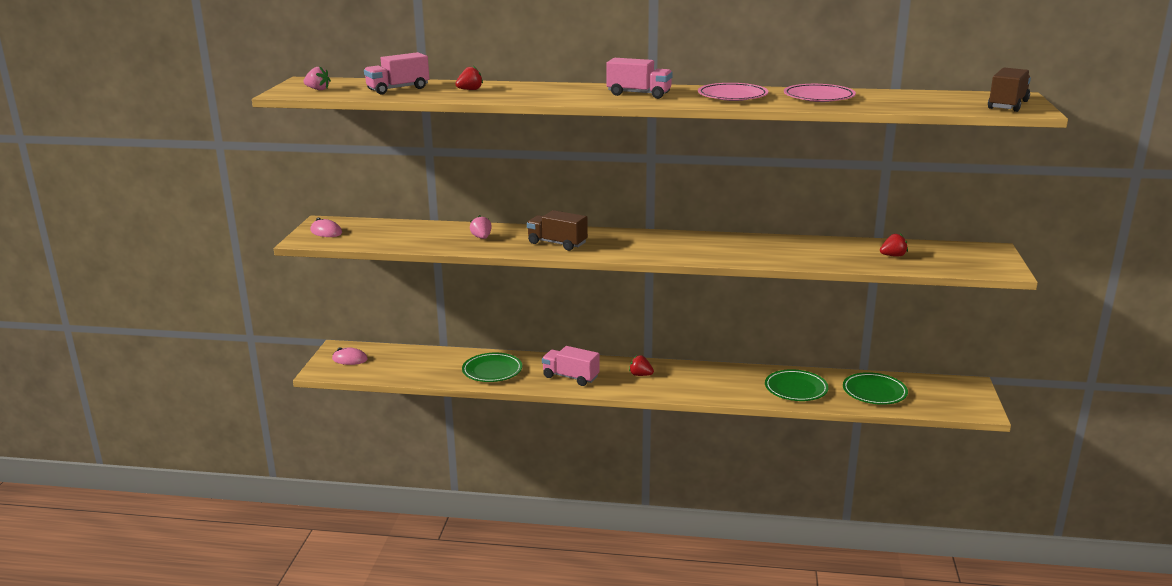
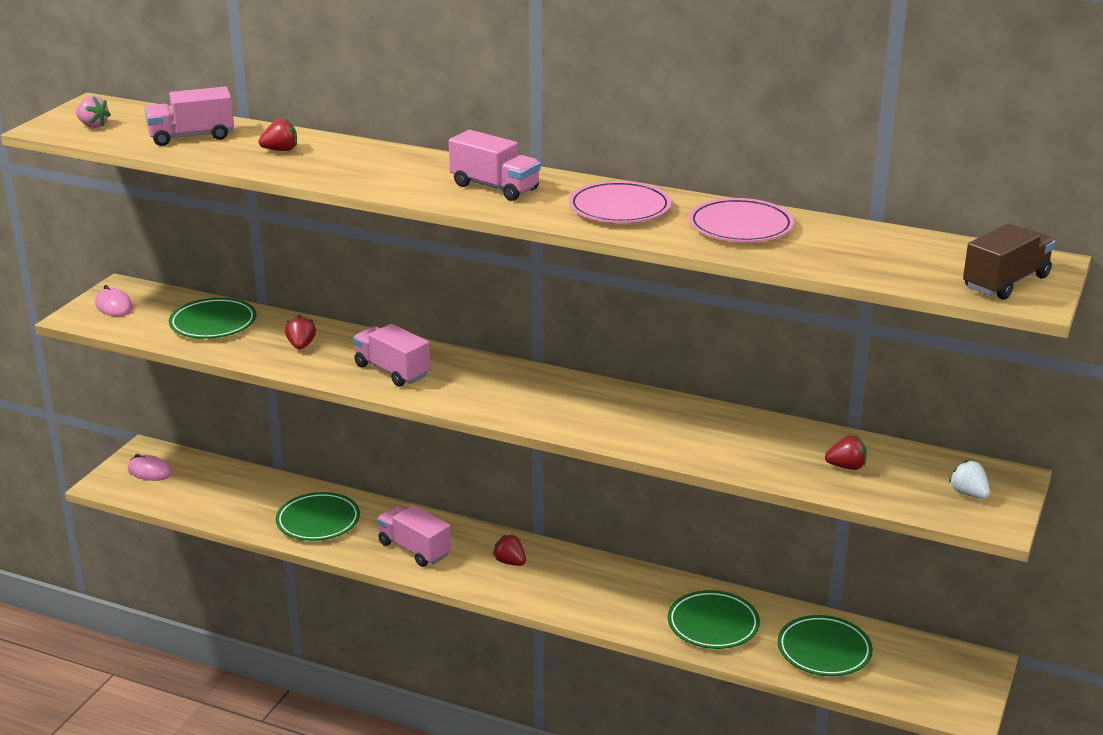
camera: 15 degrees right, 5 degrees up
pink strawberry [470,215,492,239] -> red strawberry [285,315,316,350]
brown truck [527,210,588,251] -> pink truck [353,324,430,387]
none -> green plate [169,298,257,339]
none -> white strawberry [949,460,990,499]

